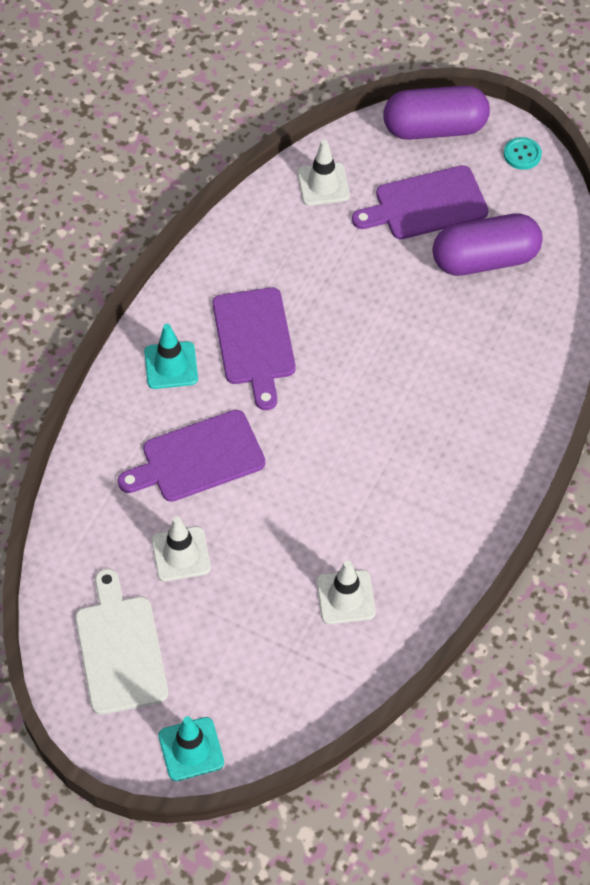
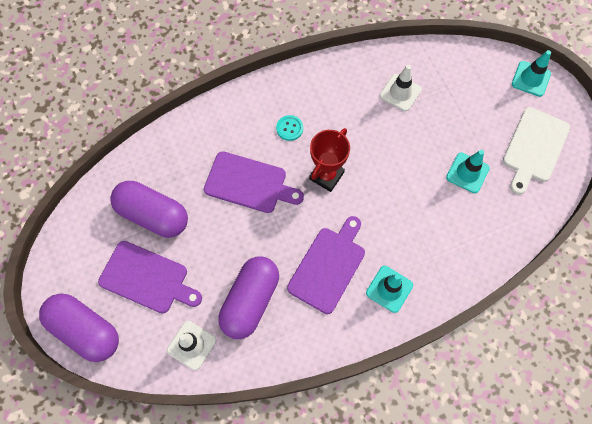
camera: 140 degrees left, 10 degrees up
purple cutting board [118,410,266,502] -> purple cutting board moved to [204,151,304,213]
white traffic cone [151,516,211,582] -> turquoise traffic cone [446,150,490,193]
turquoise button [504,137,542,170] -> turquoise button moved to [276,115,303,141]
none -> purple capsule [218,256,279,339]
none -> red trophy [309,128,350,192]

